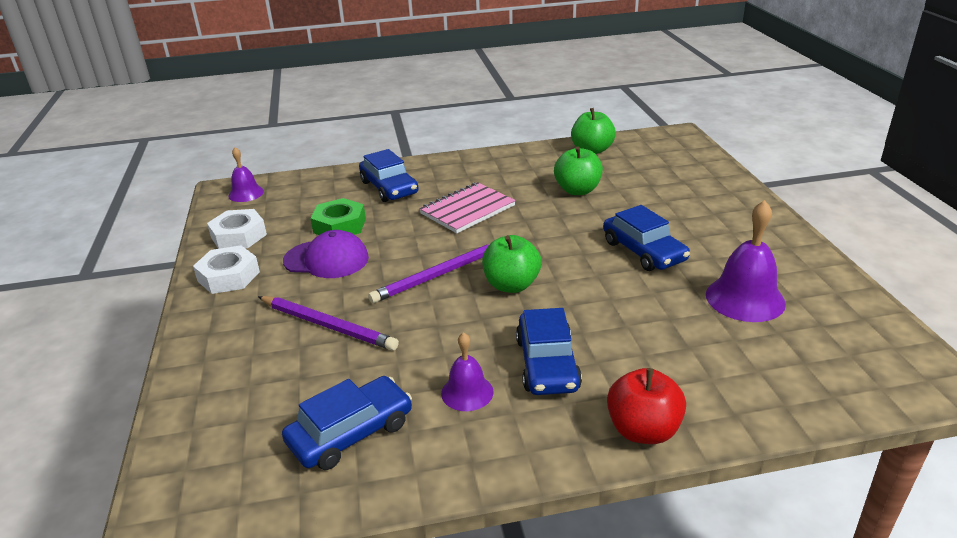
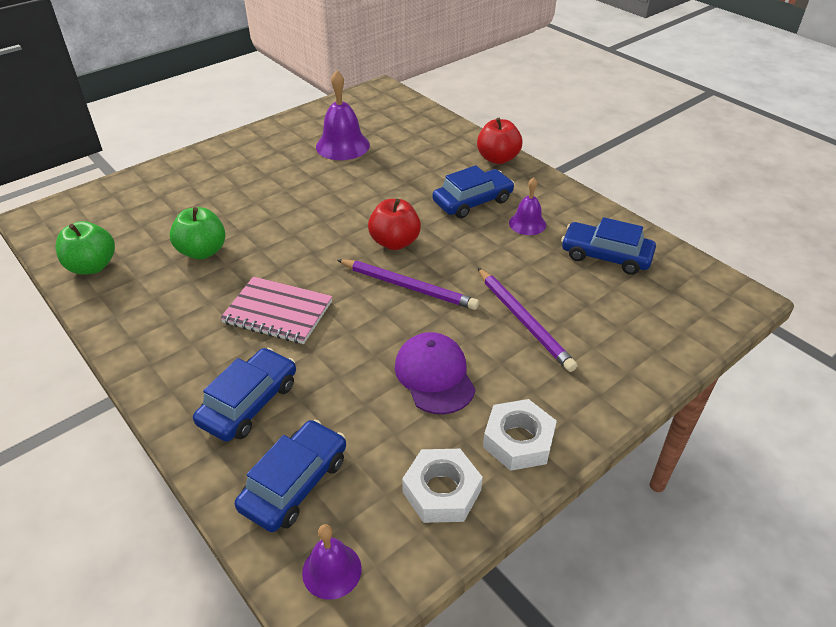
camera: 120 degrees left, 10 degrees up
purple pencil [258,296,399,351] -> purple pencil turned 150 degrees clockwise [478,268,578,372]
green nut [310,198,366,235] -> none
green apple [482,235,541,293] -> red apple [368,199,421,250]
blue car [603,205,690,271] -> blue car moved to [235,420,346,532]

